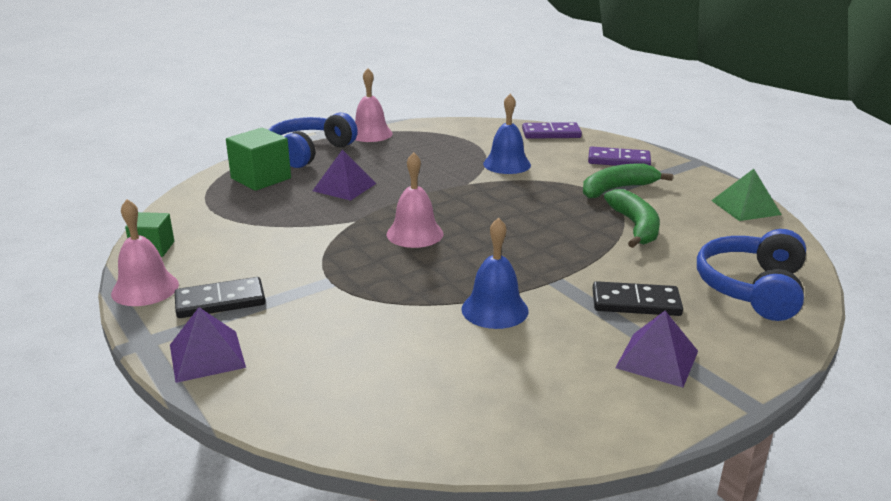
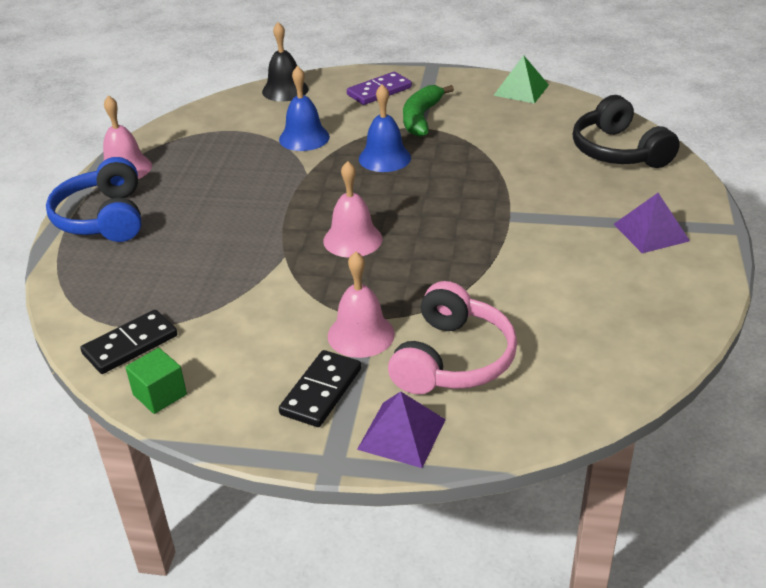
camera: 45 degrees left, 10 degrees up
pink bell [111,199,179,306] -> pink bell moved to [328,252,395,358]
green cube [226,128,291,191] -> none
purple pyramid [313,150,377,201] -> none
blue bell [461,217,529,329] -> blue bell moved to [359,84,411,172]
purple domino [522,122,582,139] -> black bell [262,22,309,102]
black domino [593,281,683,316] -> black domino moved to [80,310,177,374]
green banana [604,189,660,248] -> none
blue headphones [697,229,806,321] -> black headphones [573,95,680,168]
none -> pink headphones [388,281,517,394]

